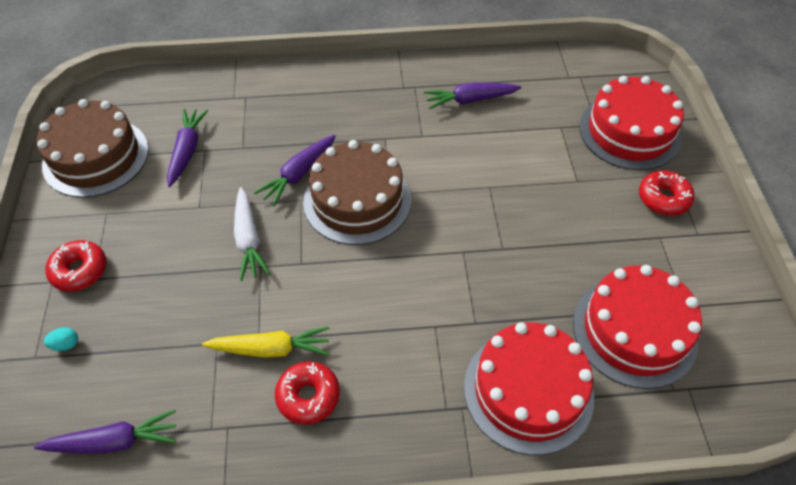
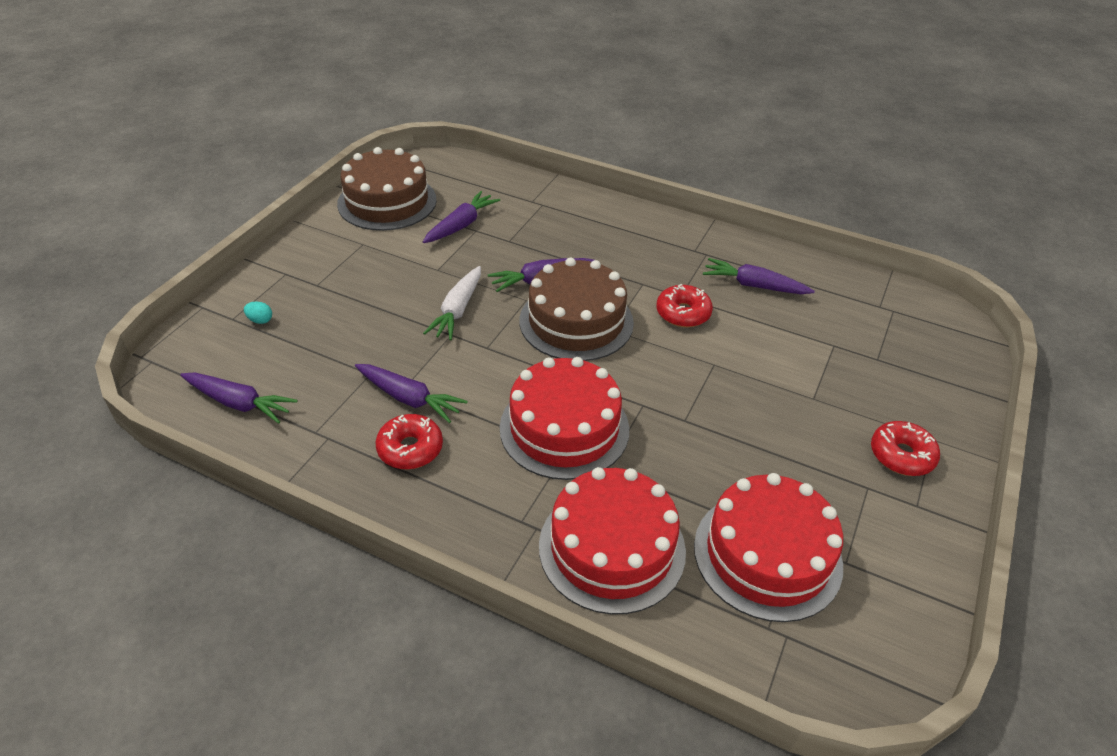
camera: 30 degrees right, 10 degrees down
red donut [46,240,107,292] -> red donut moved to [656,284,713,327]
yellow carrot [202,326,330,358] -> purple carrot [355,364,468,423]
red cake [579,76,684,170] -> red cake moved to [500,357,629,480]

